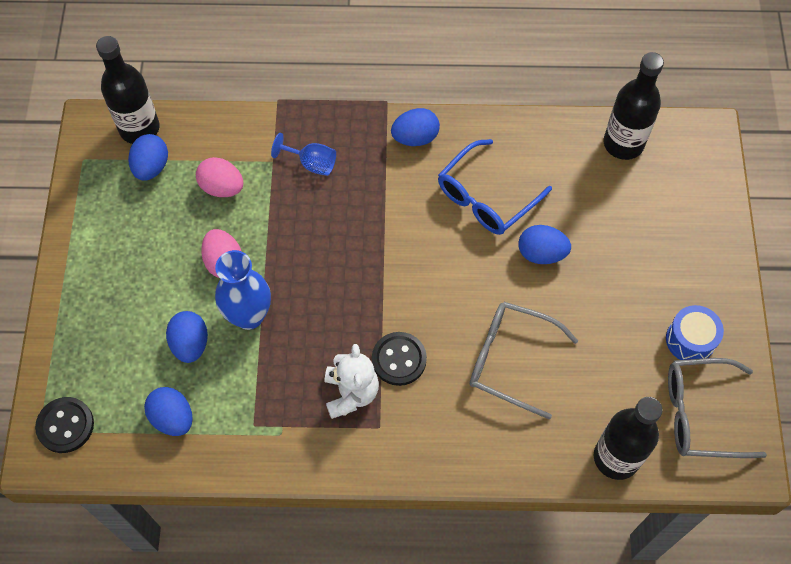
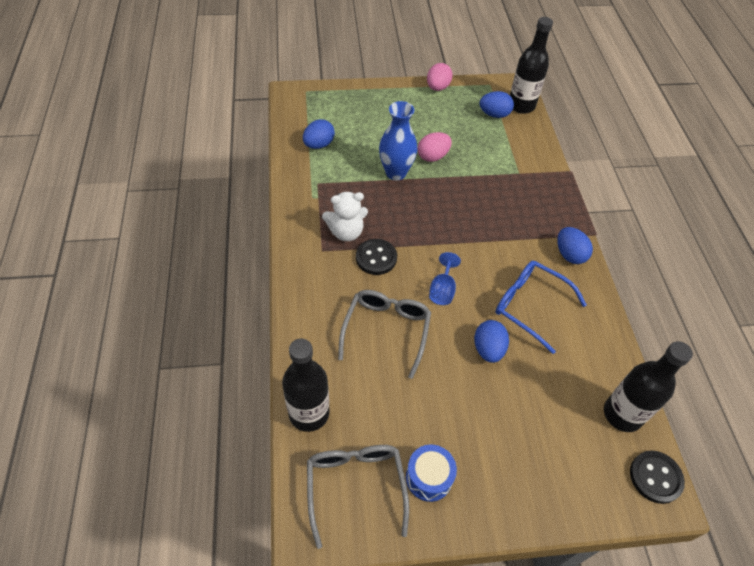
camera: 80 degrees right, 10 degrees down
black button [35,397,94,453] -> black button moved to [630,450,685,504]
blue egg [166,311,208,363] -> none
pink egg [196,157,243,197] -> pink egg moved to [427,63,453,91]
blue goblet [271,133,336,176] -> blue goblet moved to [429,252,461,305]

